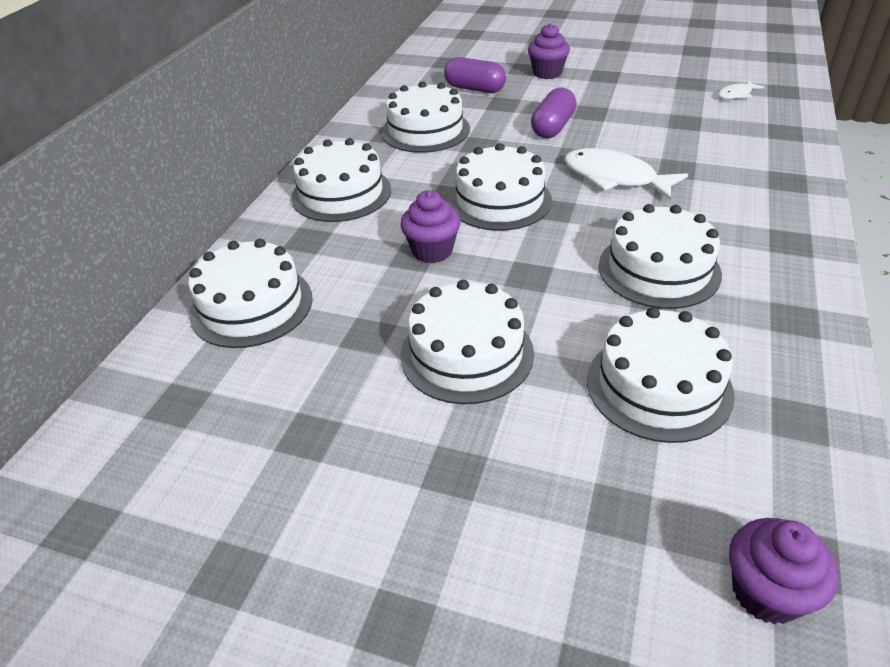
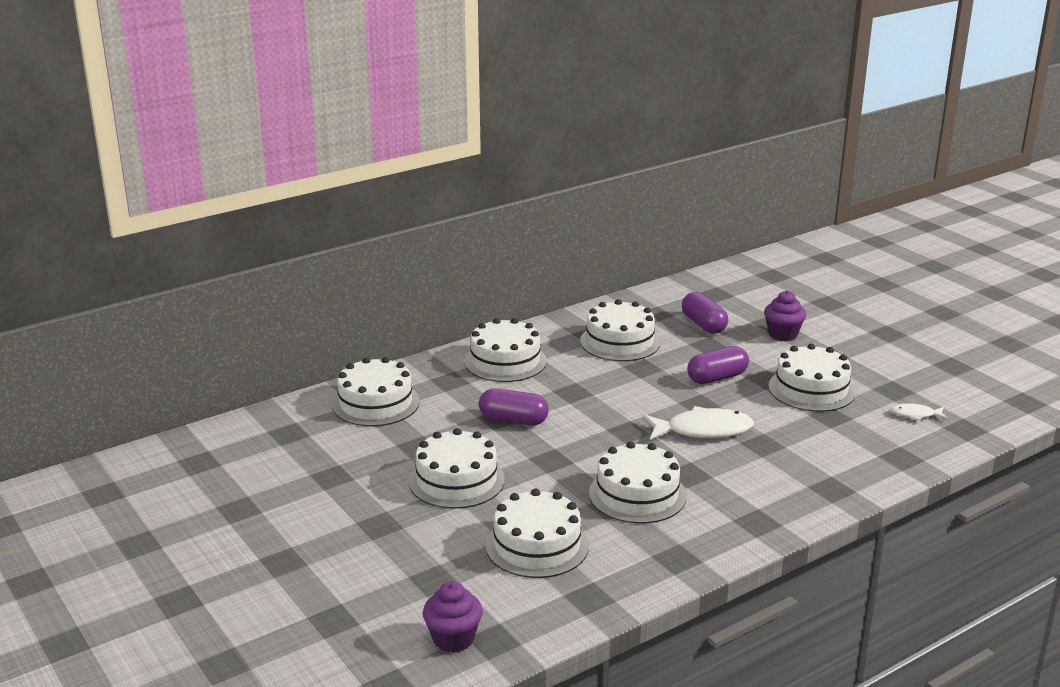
camera: 35 degrees right, 15 degrees down
purple cupcake [400,190,461,263] -> purple capsule [479,388,549,425]
white cake [448,143,552,231] -> white cake moved to [768,344,855,412]
white fish [564,148,688,200] -> white fish turned 105 degrees clockwise [643,406,754,440]

